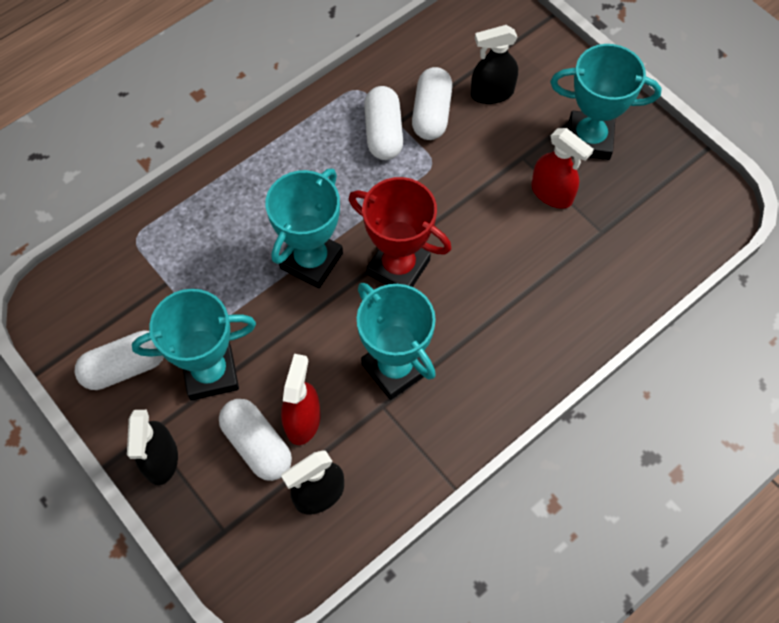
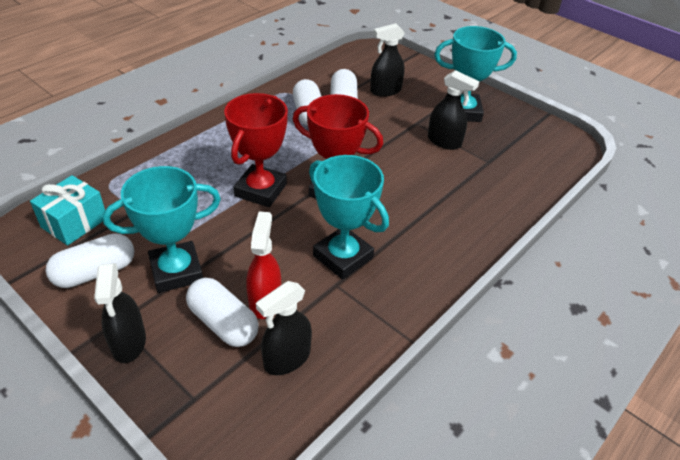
camera: 10 degrees left, 20 degrees down
turquoise trophy [265,168,343,288] -> red trophy [224,93,288,207]
red spray bottle [531,128,594,209] -> black spray bottle [428,70,479,150]
none -> turquoise gift [30,175,105,245]

